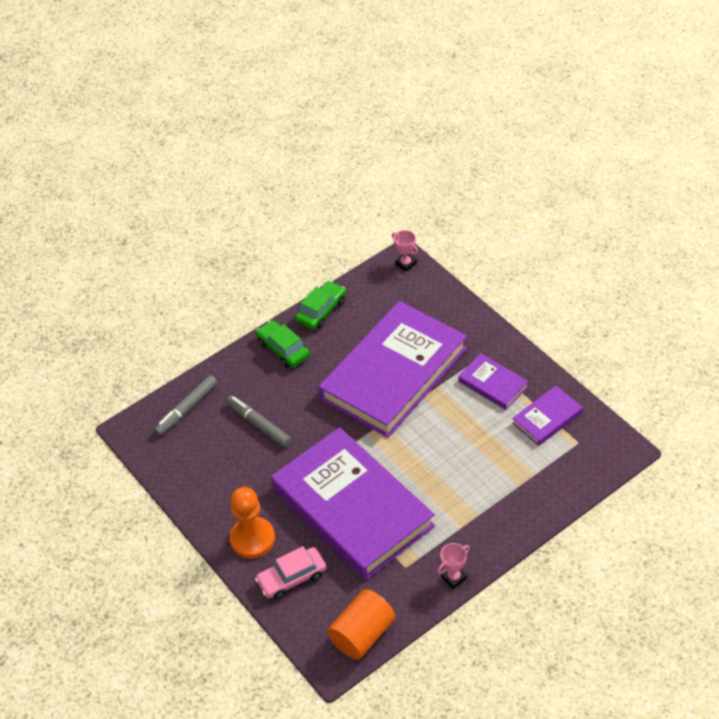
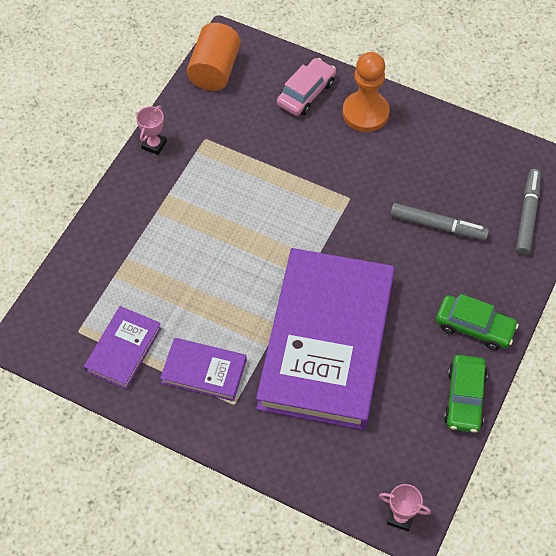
camera: 150 degrees right, 10 degrees up
purple book [271,427,435,580] -> none

